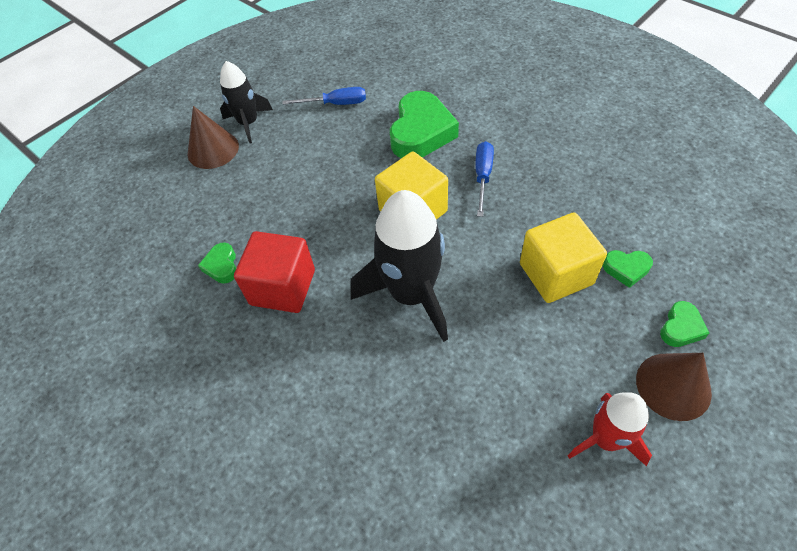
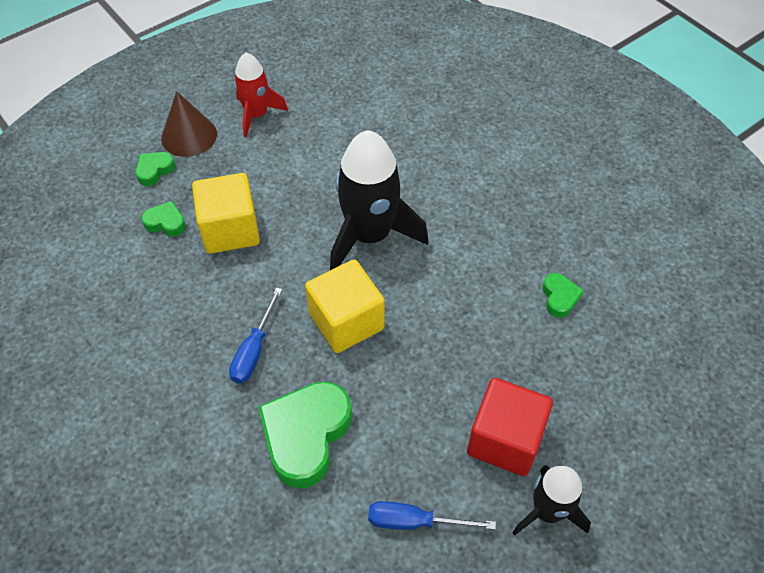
camera: 175 degrees left, 0 degrees up
brown cone [188,106,239,169] -> none
red cube [234,231,315,313] -> red cube moved to [467,378,553,476]

